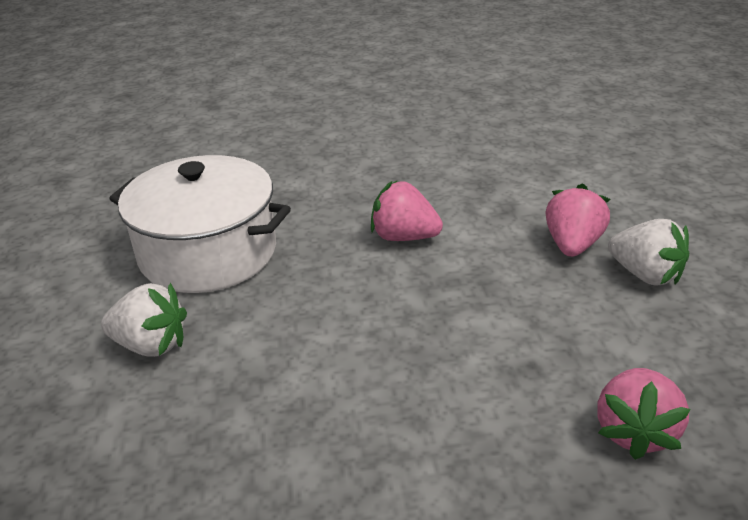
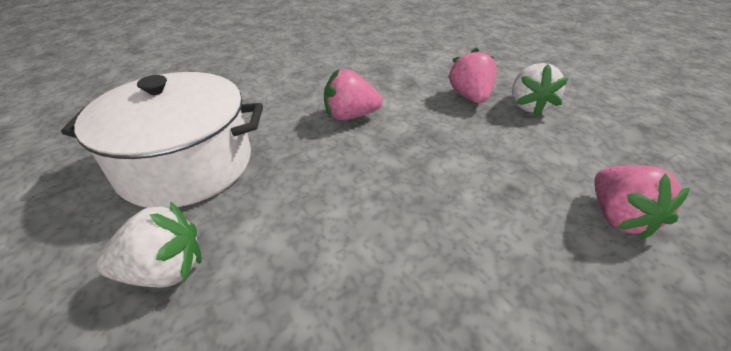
camera: 25 degrees left, 5 degrees up
white strawberry [608,219,689,286] -> white strawberry turned 75 degrees clockwise [512,63,569,116]

